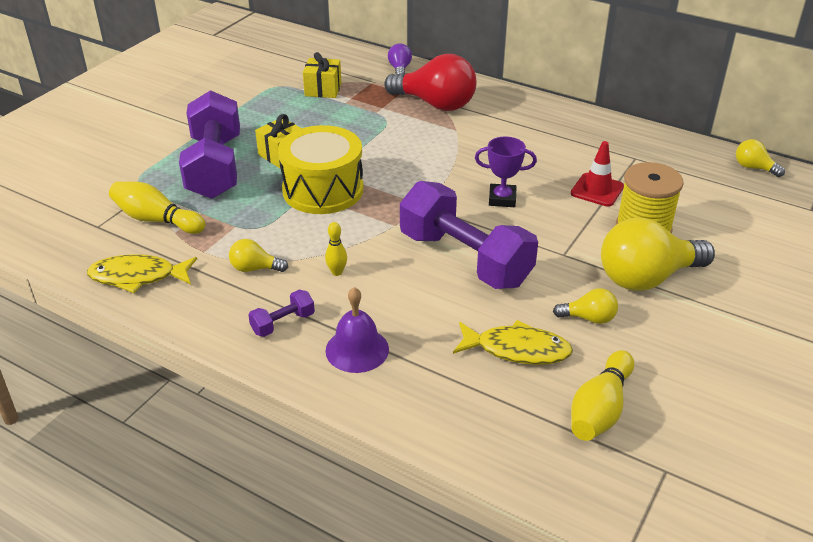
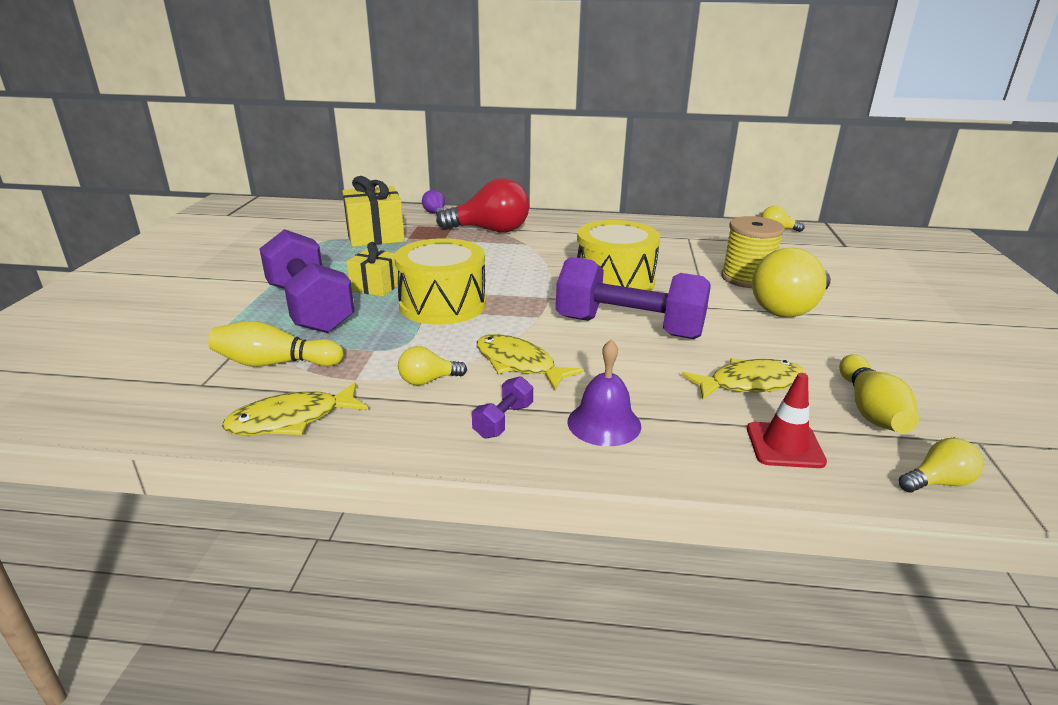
camera: 25 degrees left, 10 degrees down
yellow gift [303,52,341,98] -> yellow gift [342,176,405,247], size x1.59
yellow bowling pin [325,222,347,276] -> yellow fish [477,334,584,390]
purple trophy [475,137,537,207] -> yellow drum [577,220,660,291]
yellow light bulb [553,288,618,324] -> yellow light bulb moved to [899,438,984,492]
red traffic cone [571,141,624,207] -> red traffic cone moved to [747,373,827,468]

